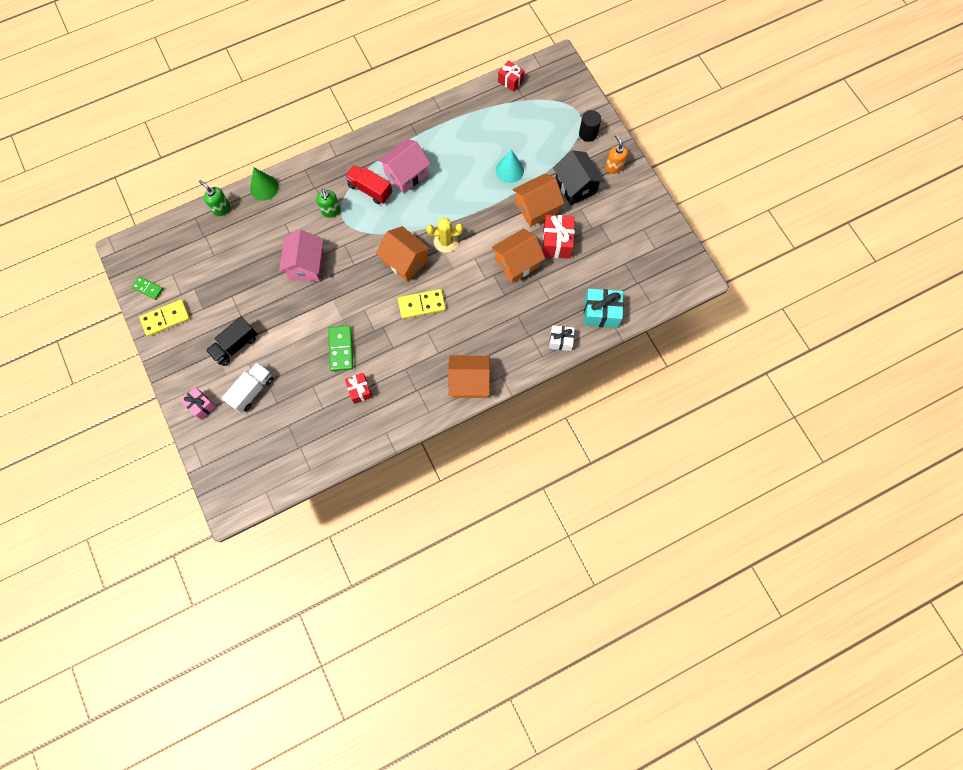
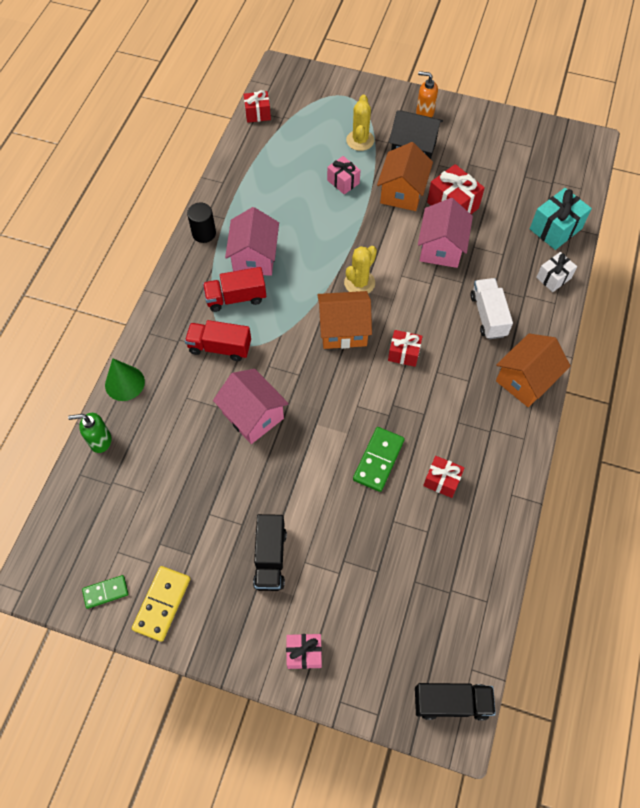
camera: 45 degrees left, 10 degrees down
white truck [222,363,273,413] -> white truck moved to [471,278,513,339]
green soap dispenser [316,189,340,218] -> red truck [185,320,251,361]
green domino [328,325,353,371] -> green domino turned 75 degrees clockwise [353,427,405,492]
yellow domino [398,289,446,319] -> red gift [388,330,423,367]
orange house [492,229,545,283] -> pink house [418,198,473,268]
turquoise cone [496,150,524,183] -> pink gift [327,156,361,194]
black cylinder [579,110,601,142] -> black cylinder moved to [187,203,216,243]
none -> yellow cactus [346,95,374,151]
none -> black truck [415,683,496,720]

